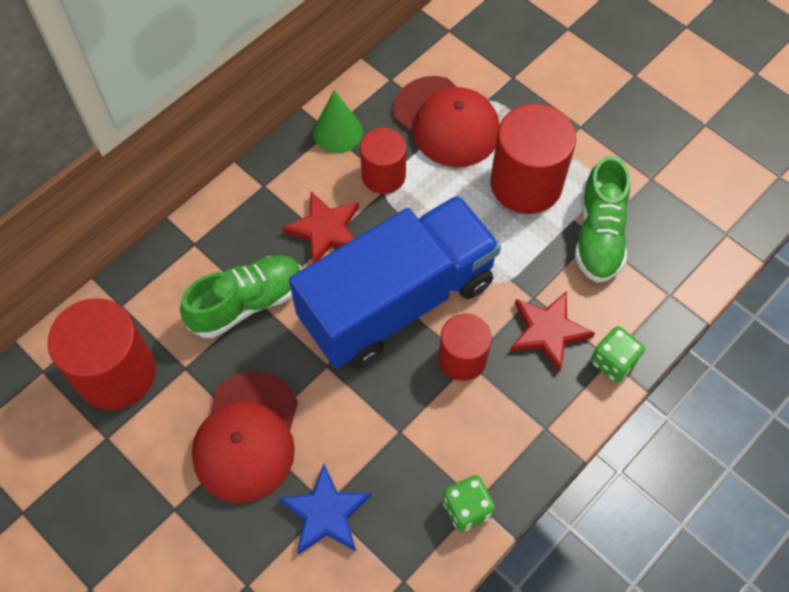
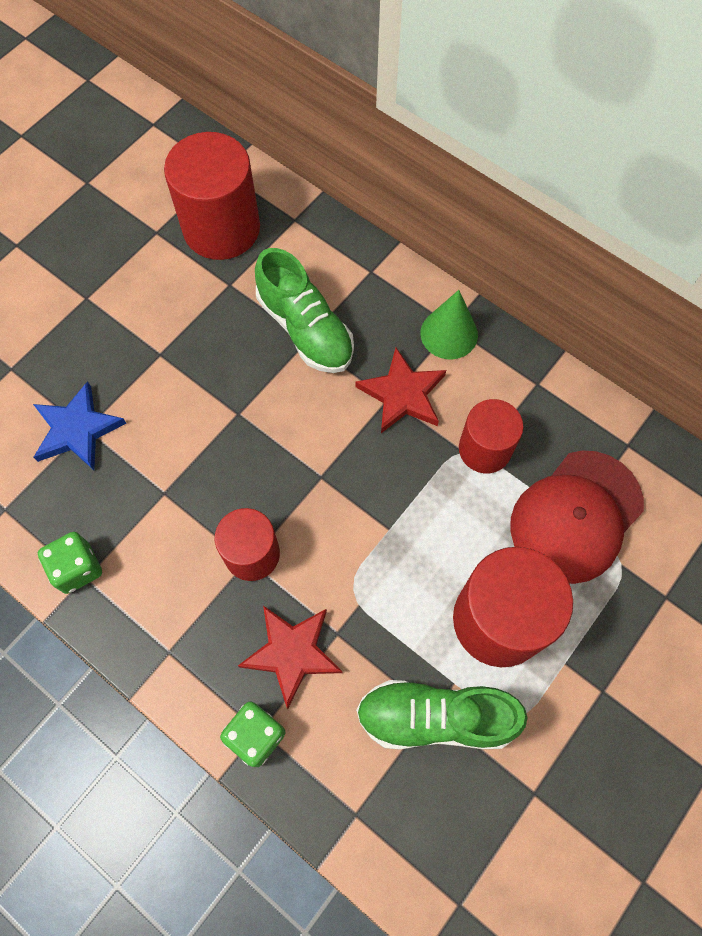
camera: 85 degrees right, 5 degrees up
red cap [192,371,298,503] -> none
blue truck [289,195,501,369] -> none
green cone [313,90,363,153] -> green cone moved to [420,290,478,359]

